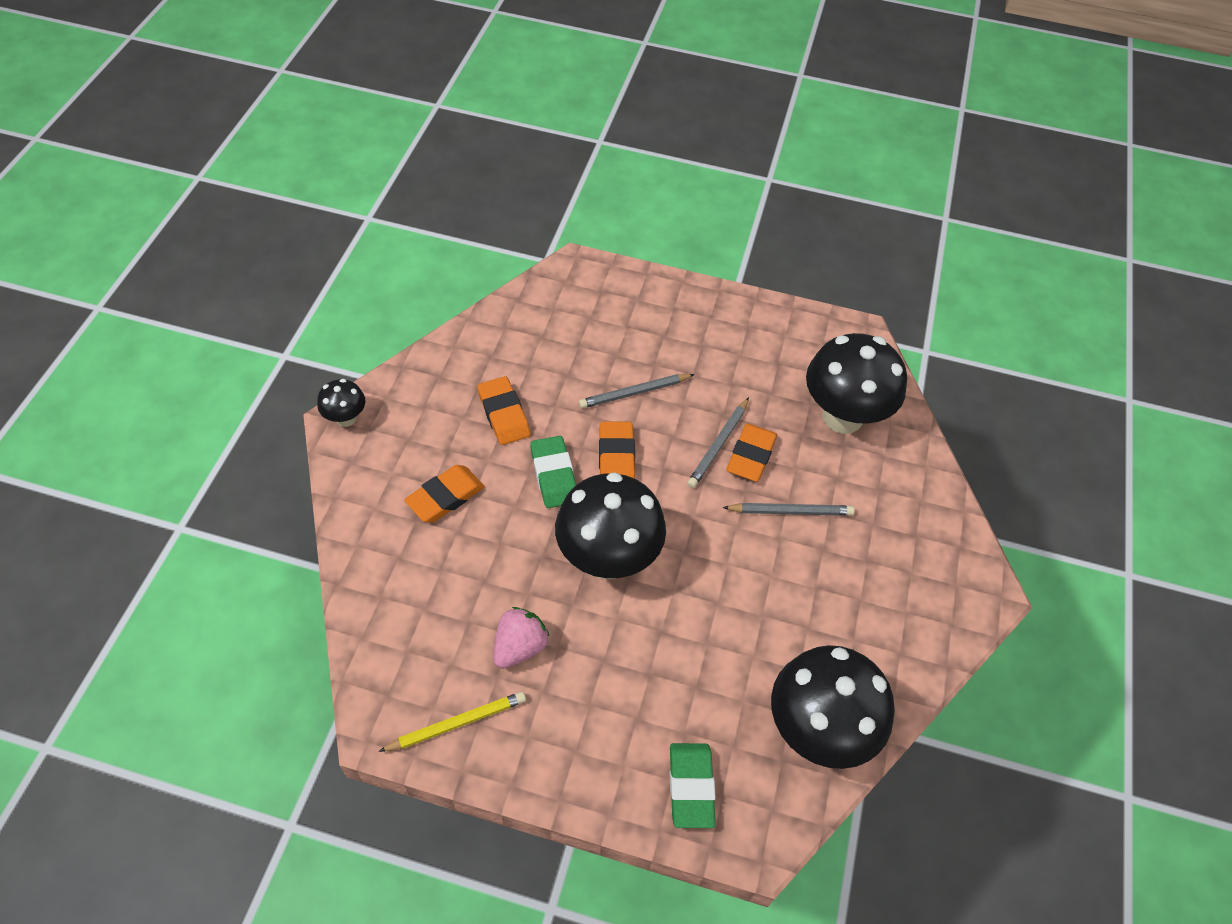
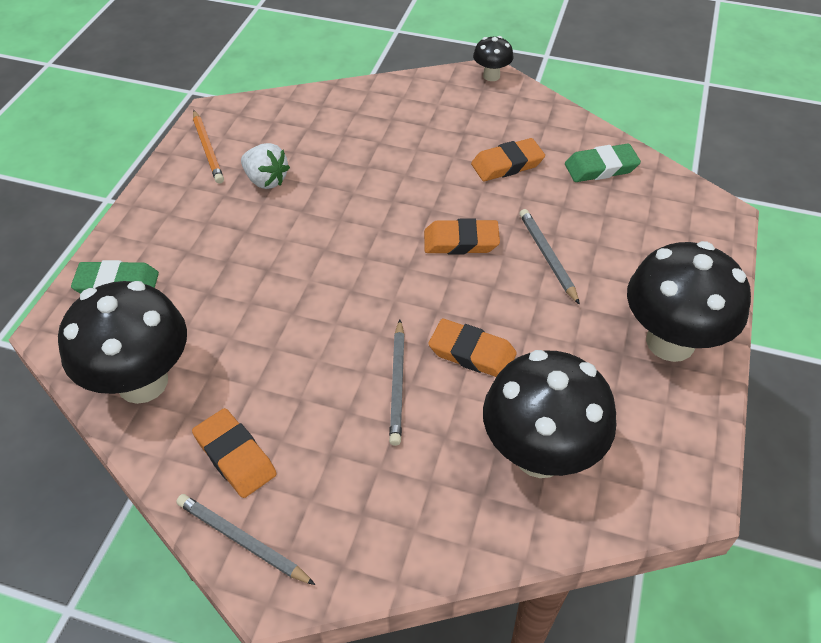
camera: 95 degrees right, 5 degrees down
yellow pencil [378,692,526,752] -> orange pencil [193,110,224,184]
orange eraser [404,465,485,523] -> orange eraser moved to [192,408,277,498]
pink strawberry [493,607,550,669] -> white strawberry [241,143,290,189]
green eraser [530,436,576,508] -> green eraser moved to [565,143,641,182]
black mushroom [555,472,666,579] -> black mushroom moved to [627,241,751,362]
grey pencil [687,397,749,488] -> grey pencil moved to [176,494,315,585]

